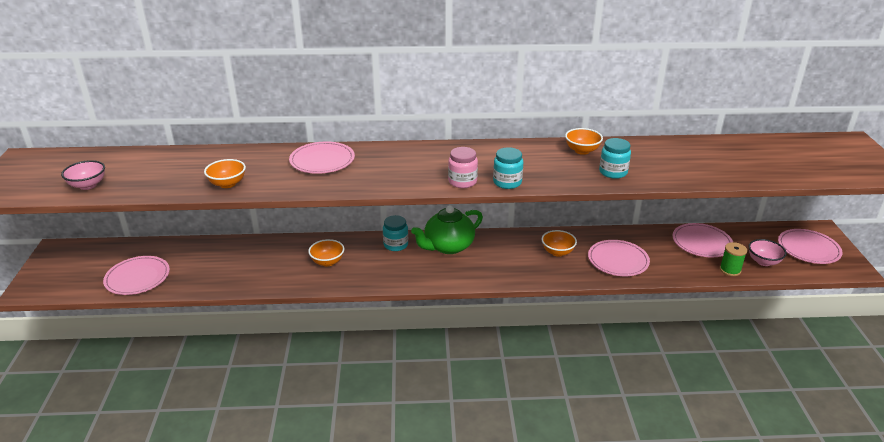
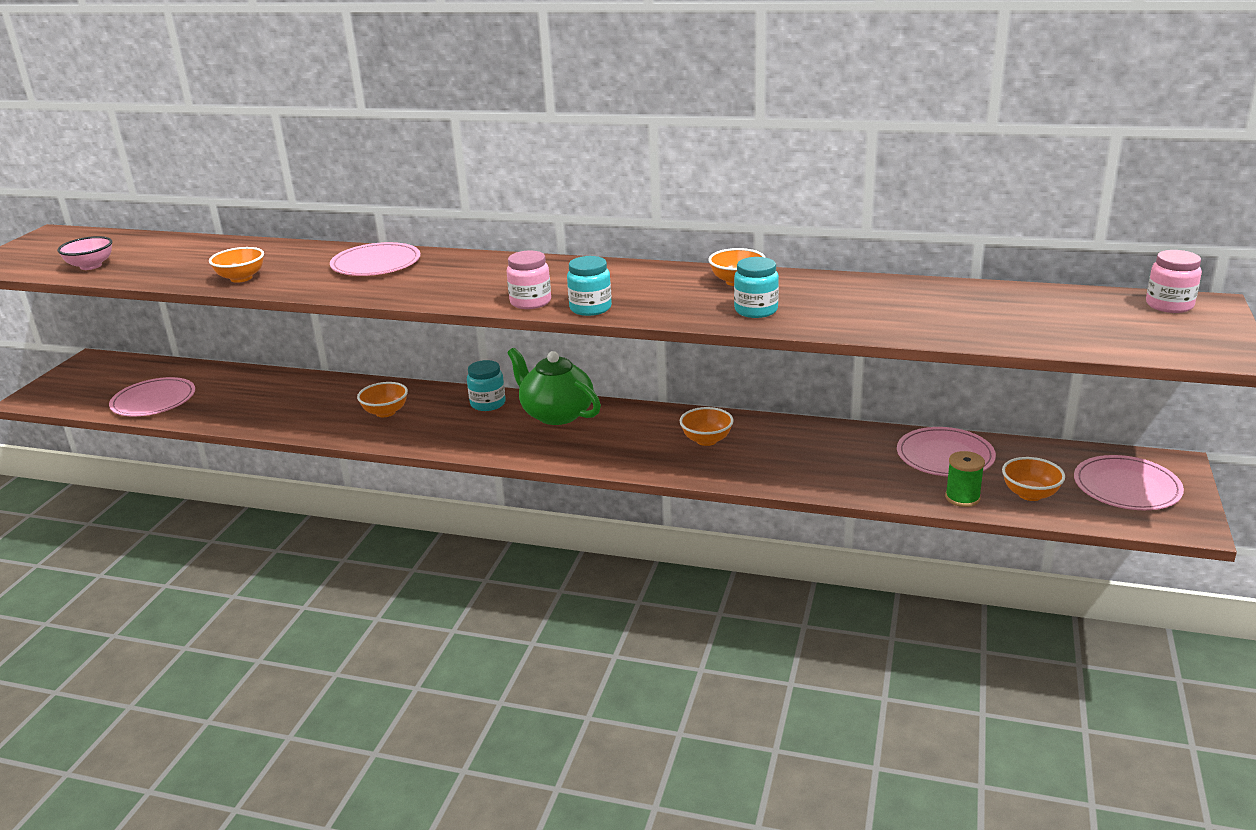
camera: 20 degrees right, 5 degrees down
green teapot [411,205,483,254] -> green teapot turned 60 degrees clockwise [507,348,601,425]
pink plate [588,240,650,276] -> none
pink bowl [748,239,787,266] -> orange bowl [1002,457,1065,501]
none -> pink jar [1146,250,1202,313]

